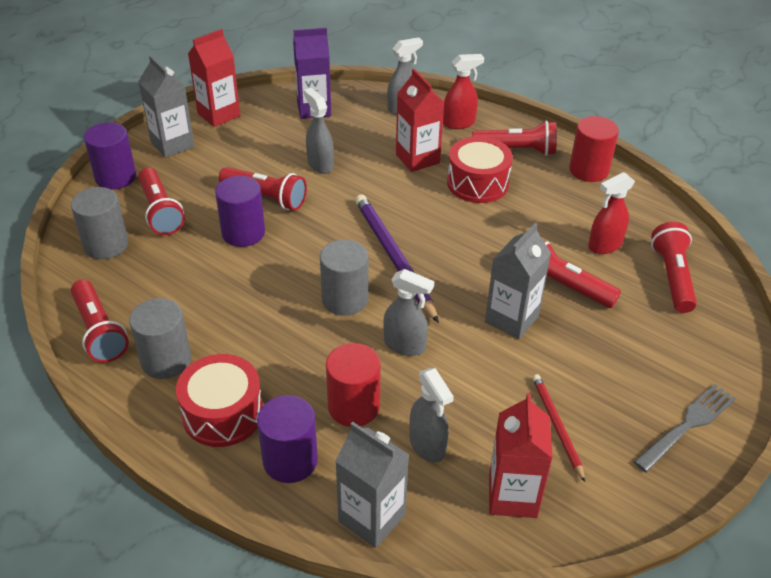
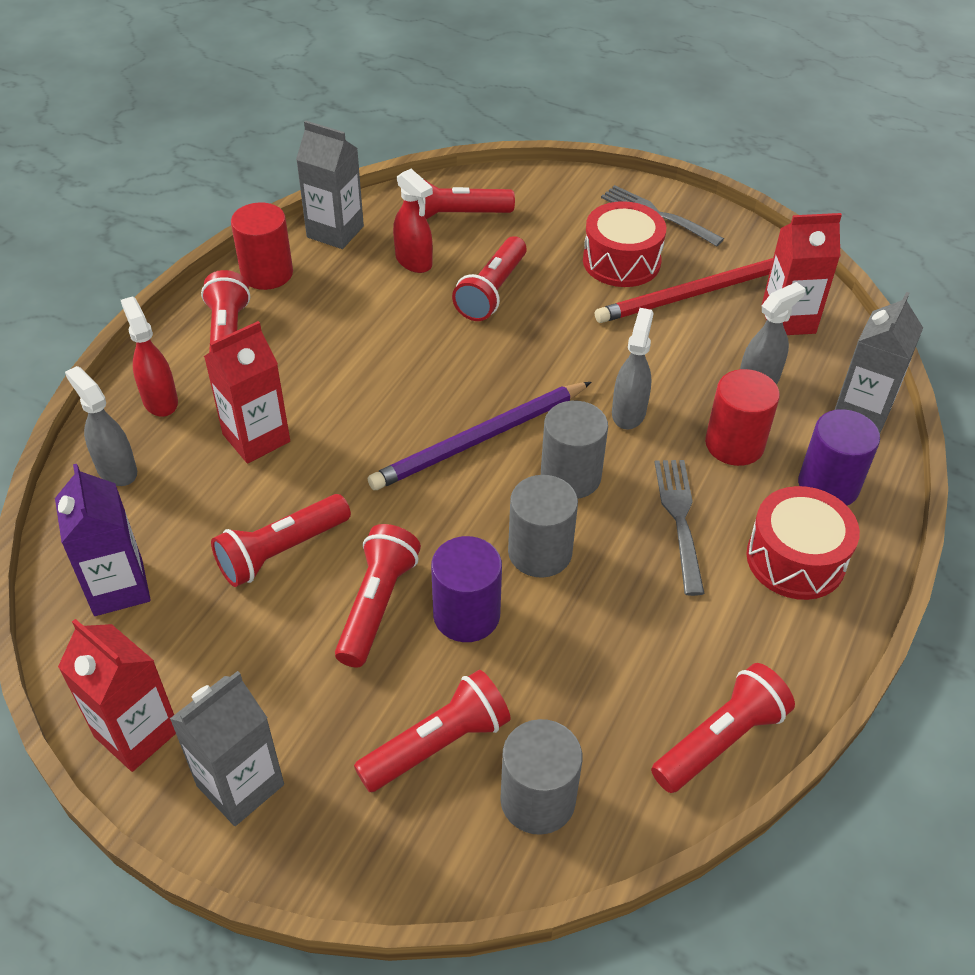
camera: 100 degrees left, 5 degrees up
purple cylinder [84,122,136,190] -> none
grey cylinder [129,298,191,379] -> grey cylinder moved to [508,475,578,578]
grey spray bottle [304,88,334,174] -> red flashlight [211,494,351,587]
red drum [447,136,513,203] -> red drum moved to [583,201,666,287]
grey carton [485,223,551,339] -> grey carton moved to [296,120,364,249]
red pencil [532,374,585,482] -> red pencil [595,258,773,323], size x1.75
none -> grey fork [655,460,705,596]

